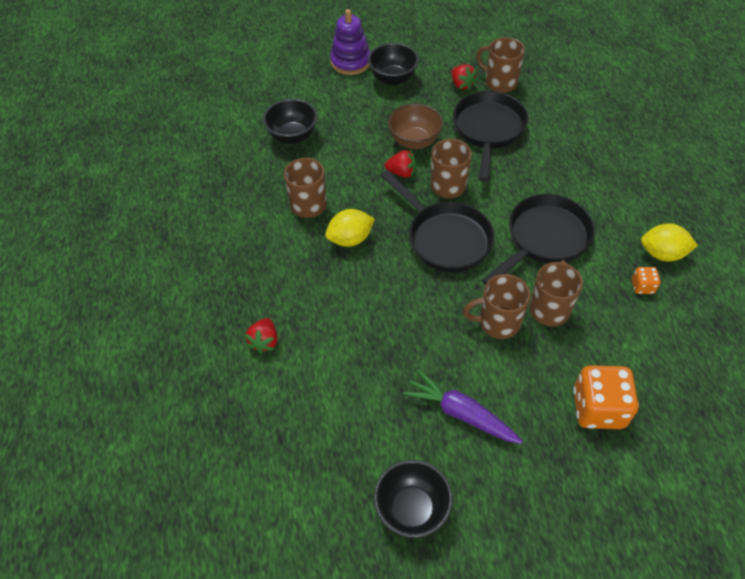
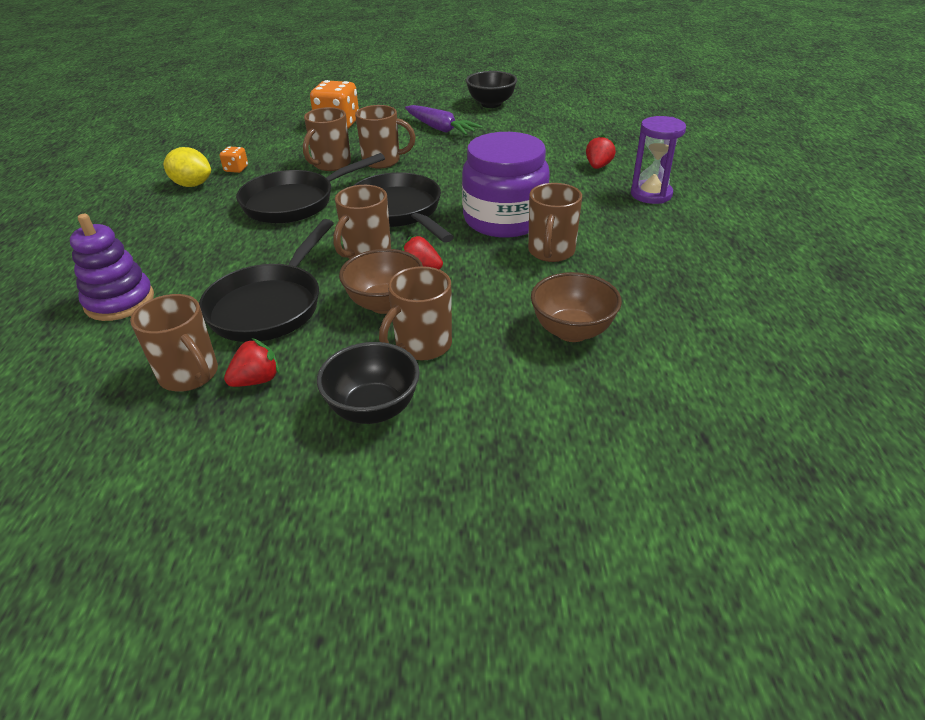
camera: 170 degrees left, 15 degrees down
black bowl [263,99,317,144] -> brown bowl [531,272,622,342]
yellow lemon [325,209,375,247] -> purple jar [462,132,550,238]
purple stacking toy [330,9,370,75] -> purple stacking toy moved to [70,214,154,321]
red strawberry [451,64,477,91] -> red strawberry turned 75 degrees clockwise [224,338,280,387]
none -> brown mug [379,266,452,360]
none -> purple hourglass [631,116,686,204]

